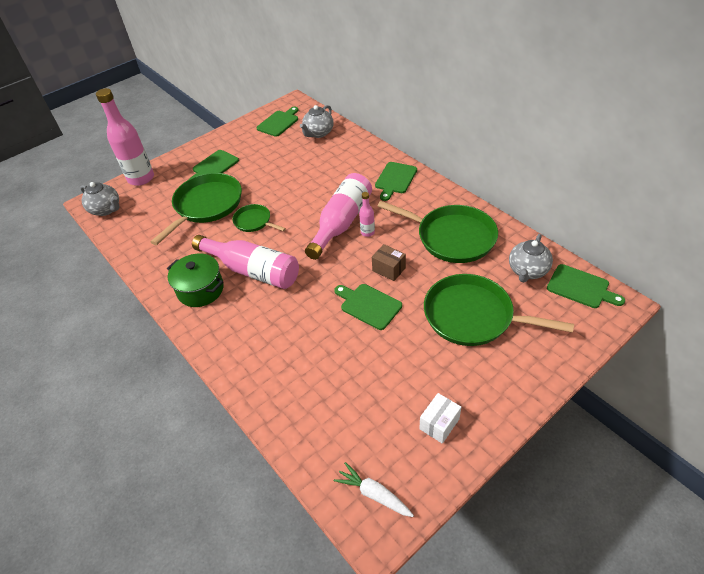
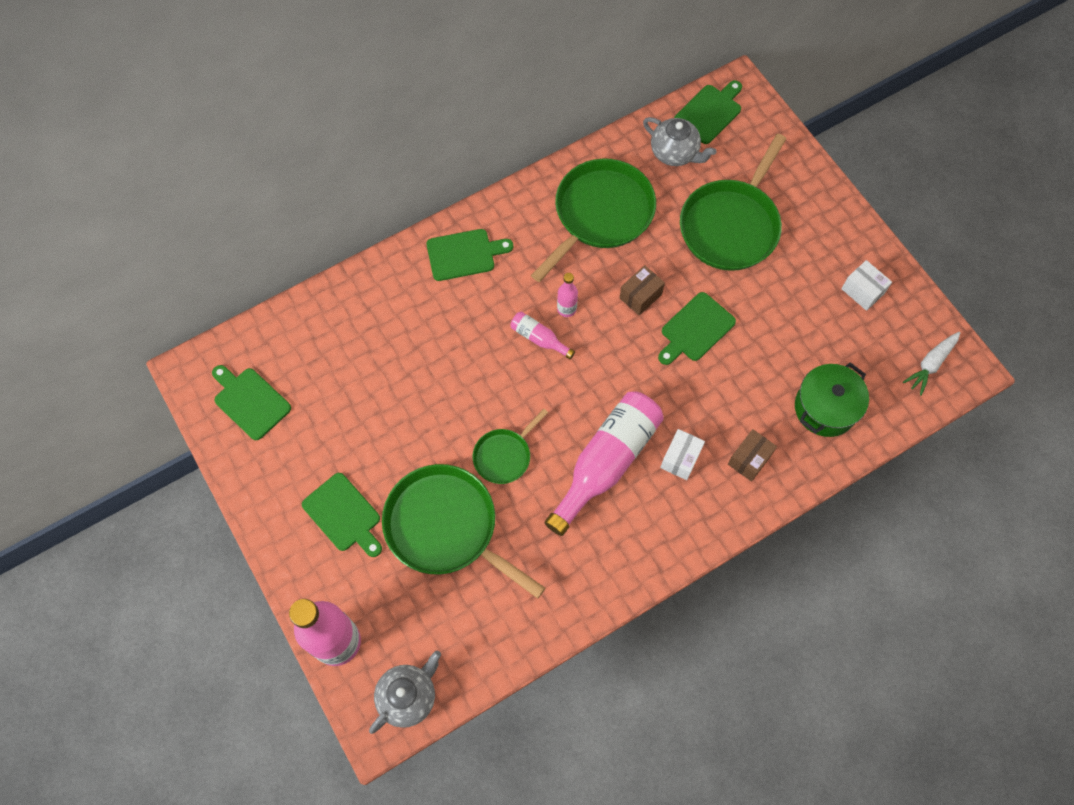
camera: 85 degrees left, 20 degrees up
green pot [167,254,224,307] -> green pot moved to [795,362,869,437]
grey teapot [300,105,334,138] -> none
pink bottle [305,173,372,260] -> pink bottle [510,312,575,359], size x0.46
green cutting board [375,162,417,201] -> green cutting board turned 45 degrees counterclockwise [426,229,513,281]
none -> white box [660,429,705,480]
none -> brown box [728,429,777,482]

